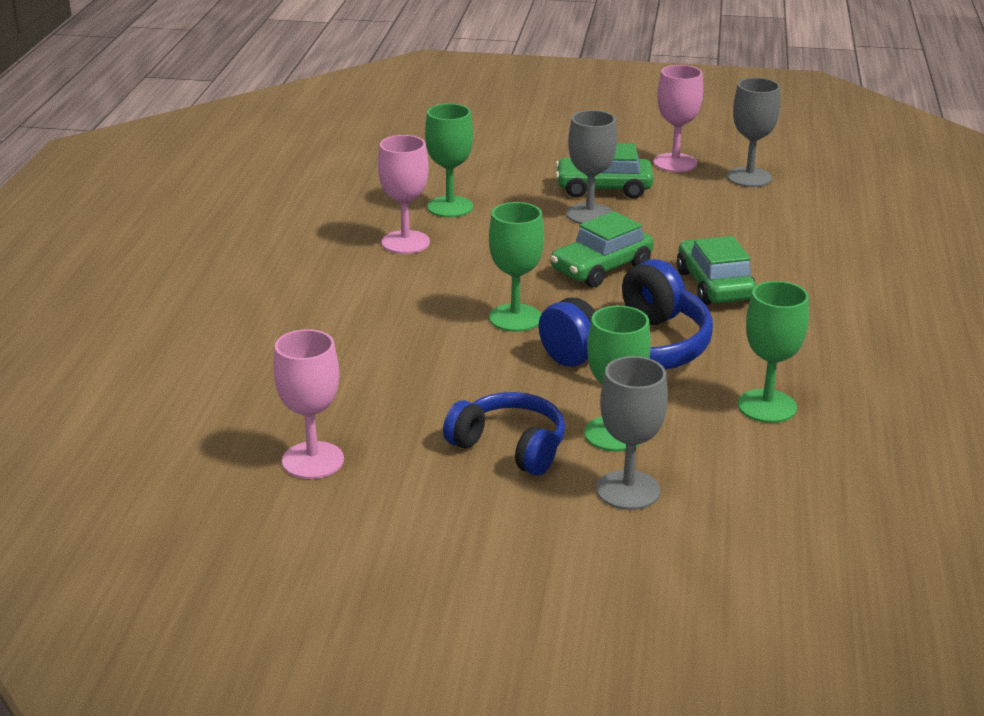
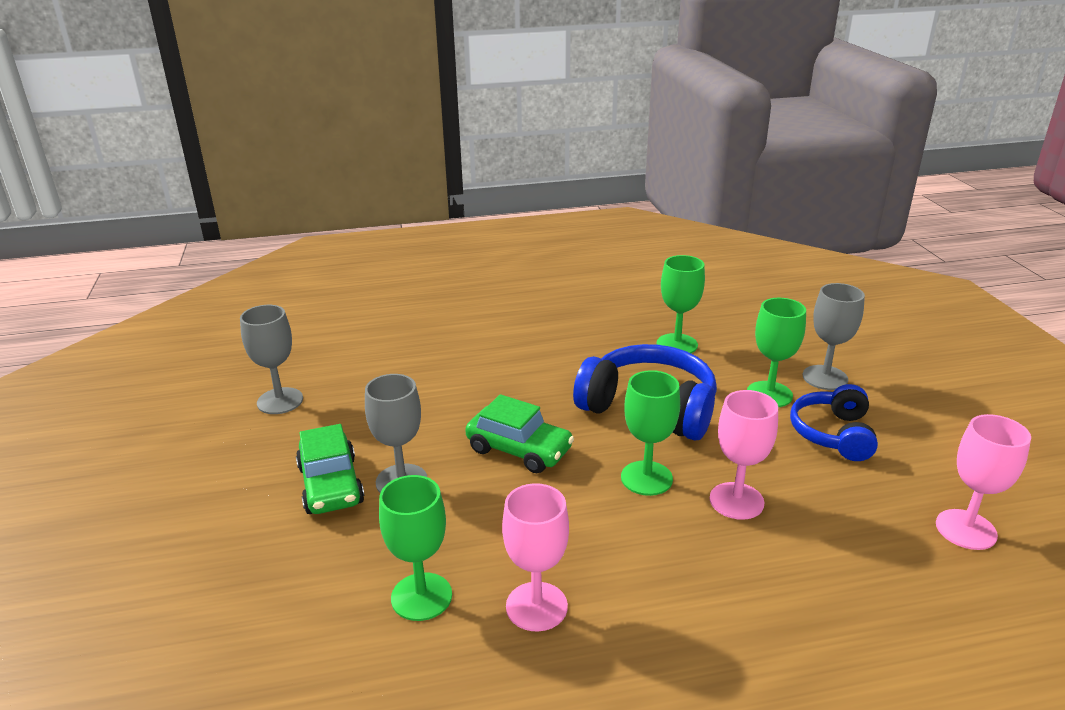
camera: 110 degrees left, 0 degrees up
pink goblet [653,65,703,172] -> pink goblet moved to [710,390,778,520]
green car [676,236,756,305] -> none

